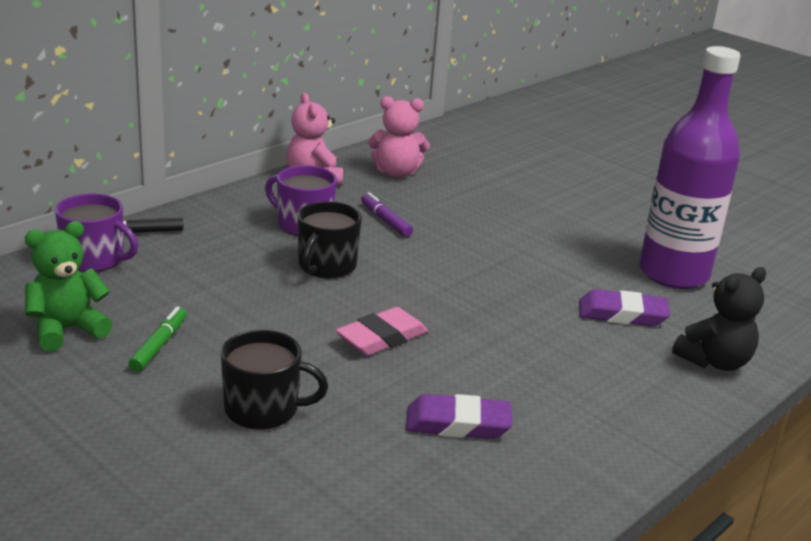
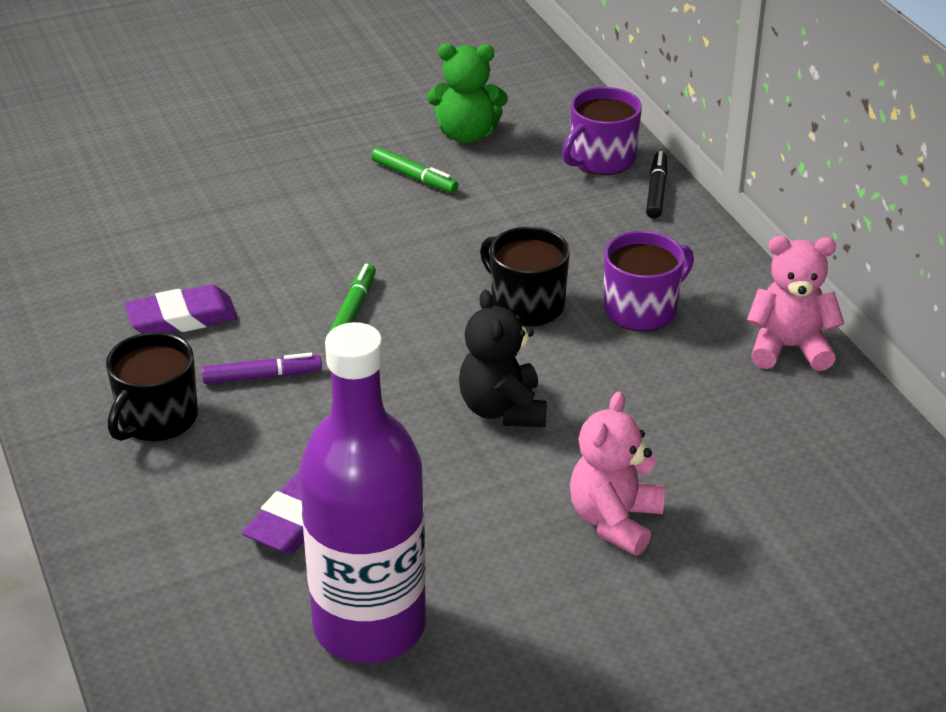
camera: 115 degrees right, 10 degrees up
green teddy bear [25,221,112,352] -> green teddy bear turned 105 degrees clockwise [427,44,508,143]
black mug [221,330,328,430] -> black mug moved to [106,332,198,442]
pink eraser [336,307,428,356] -> green marker [329,264,376,332]
purple marker [361,192,413,237] -> purple marker moved to [201,353,322,384]
pink teddy bear [368,96,430,178] -> pink teddy bear moved to [570,392,665,556]
purple eraser [406,394,512,439] -> purple eraser turned 45 degrees clockwise [125,285,238,334]
black teddy bear [672,267,766,371] -> black teddy bear moved to [459,290,547,427]

